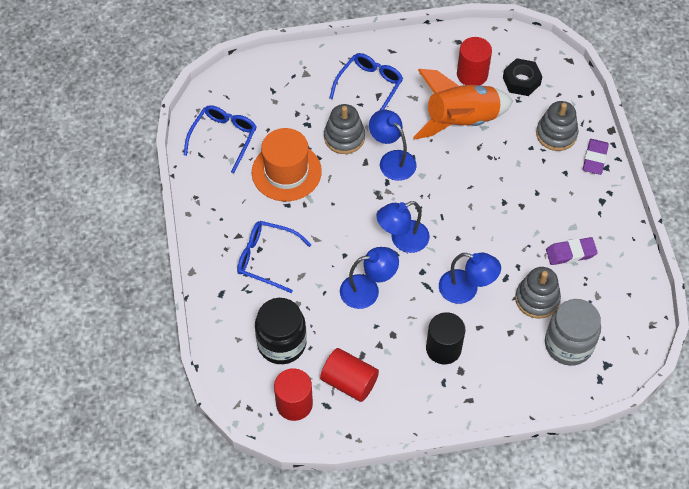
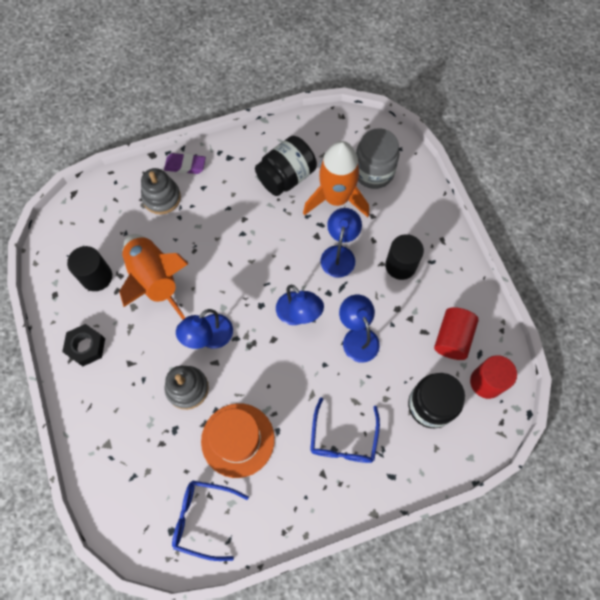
camera: 100 degrees left, 10 degrees up
blue glasses [329,53,403,110] -> none
red cylinder [457,37,492,85] -> black cylinder [67,246,112,291]
black nut [503,58,542,96] -> black nut moved to [62,324,105,366]
grey stacking toy [515,267,561,319] -> orange rocket [303,141,369,217]
purple eraser [546,237,598,265] -> black jar [255,136,317,196]

